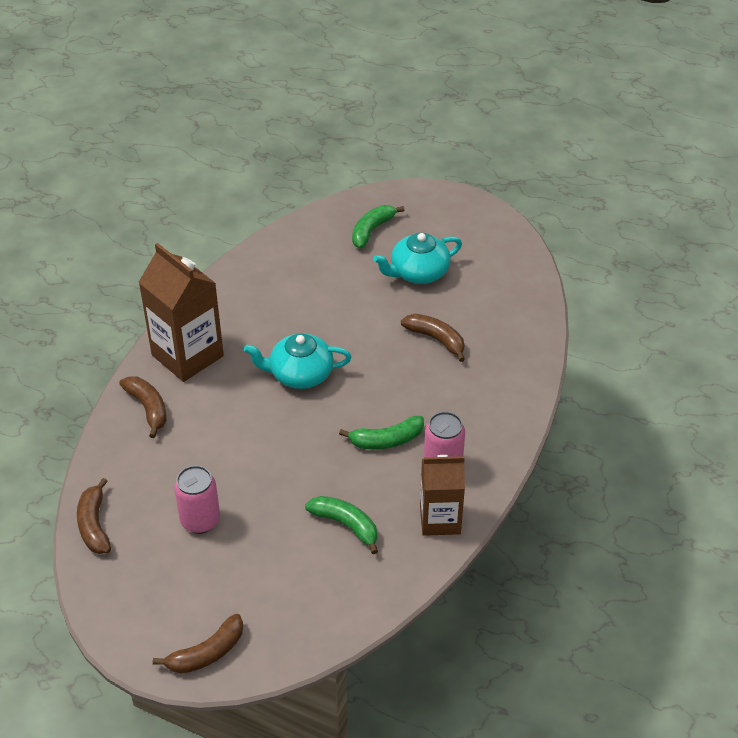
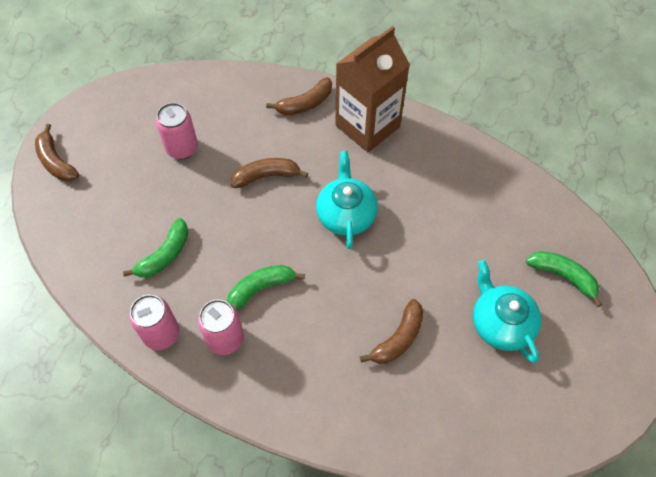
camera: 90 degrees right, 15 degrees up
brown banana [77,478,111,554] -> brown banana moved to [231,158,308,188]
green banana [339,416,424,449] -> green banana turned 75 degrees clockwise [227,265,305,310]
brown carton [420,455,465,536] -> pink can [129,295,179,350]

